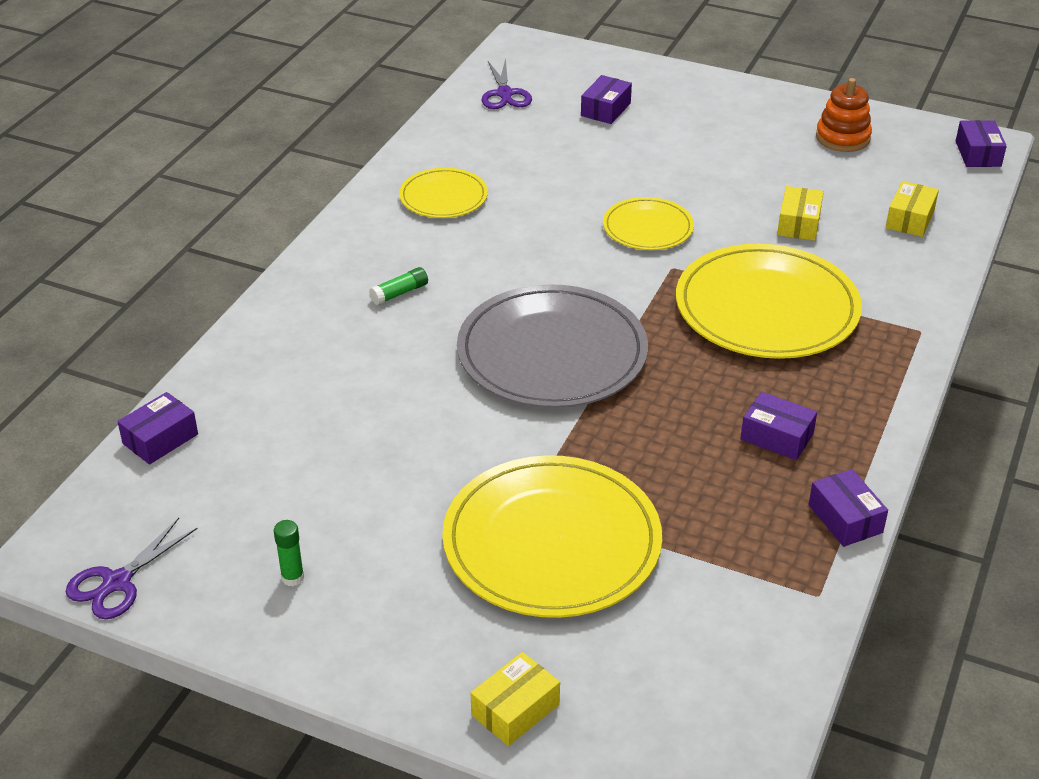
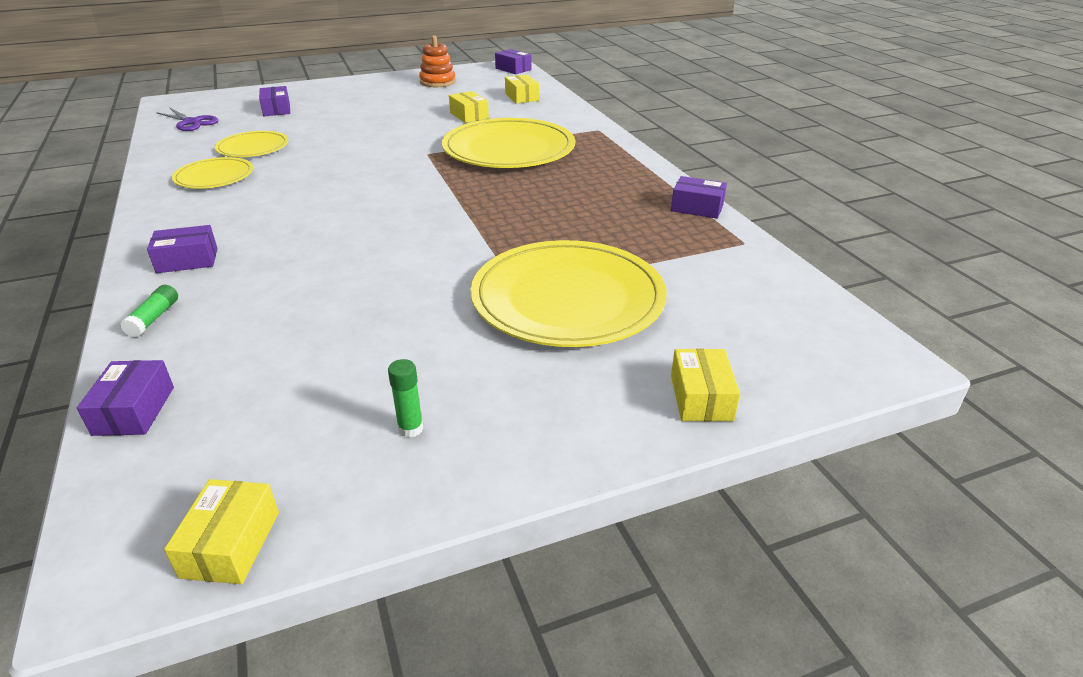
camera: 45 degrees left, 5 degrees down
purple scissors [66,518,198,619] -> yellow box [164,479,279,584]
green glue stick [369,267,428,305] -> green glue stick moved to [120,285,178,337]
grey plate [457,284,648,408] -> none
yellow plate [603,197,694,250] -> yellow plate moved to [215,131,288,157]
purple box [740,392,817,460] -> purple box moved to [147,225,217,273]

